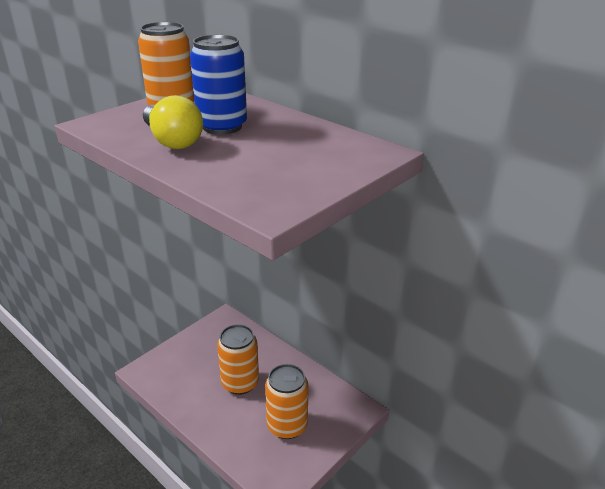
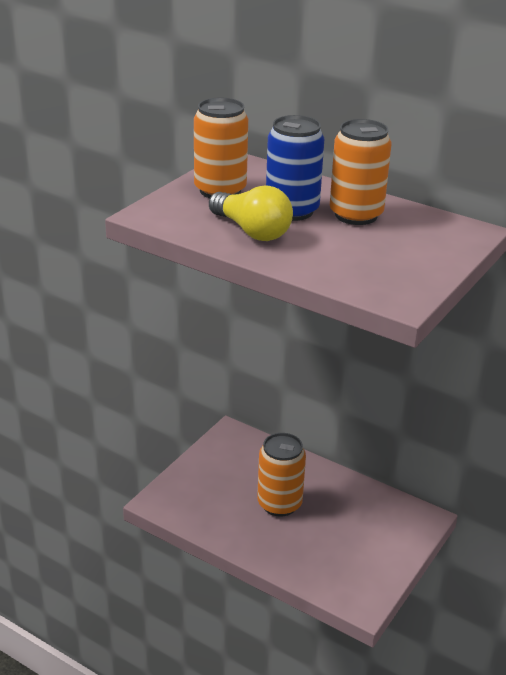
camera: 10 degrees left, 0 degrees up
orange can [265,364,309,439] -> orange can moved to [330,119,392,225]

